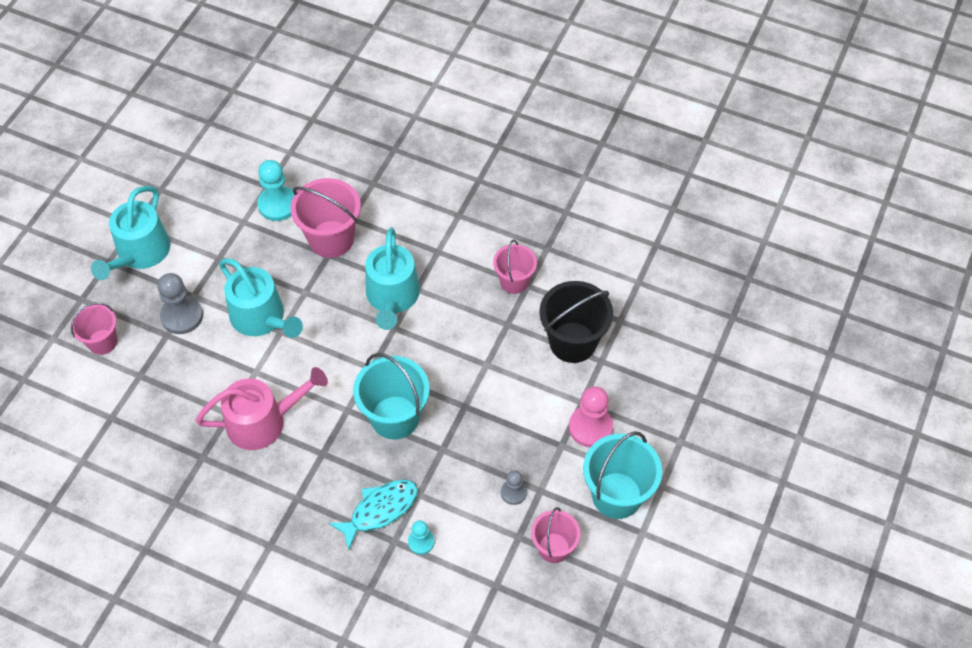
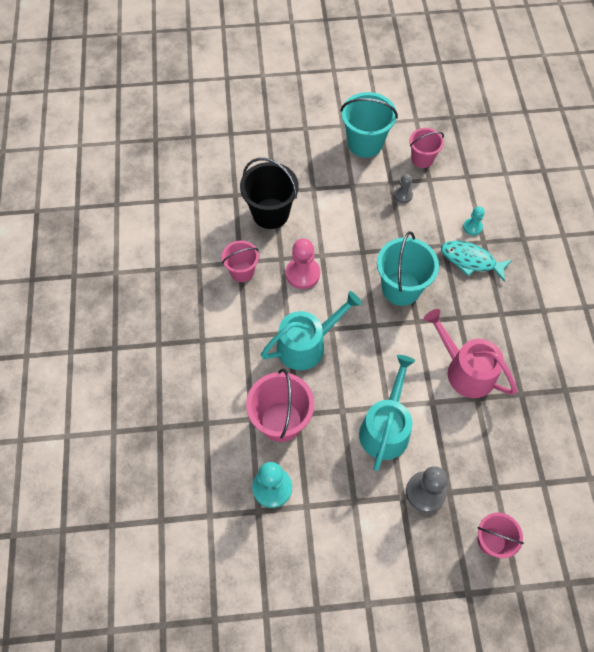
camera: 120 degrees left, 5 degrees up
turquoise watering can [91,186,170,280] -> none
pink pawn [569,386,613,447] -> pink pawn moved to [286,238,320,289]

